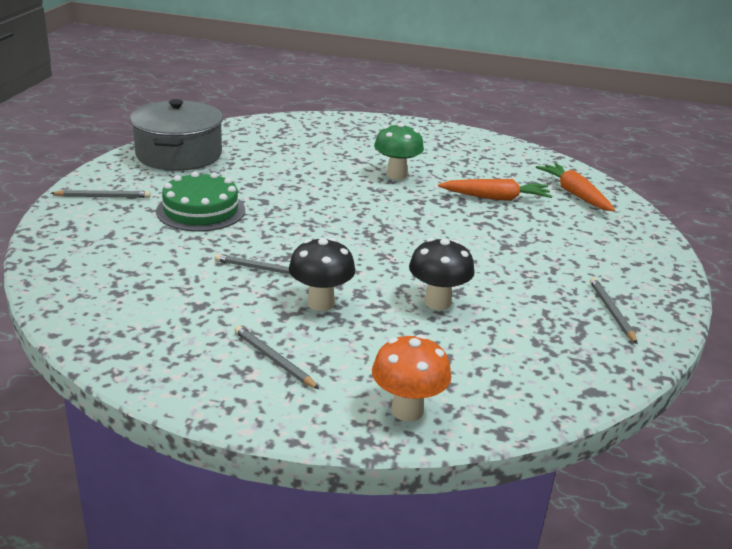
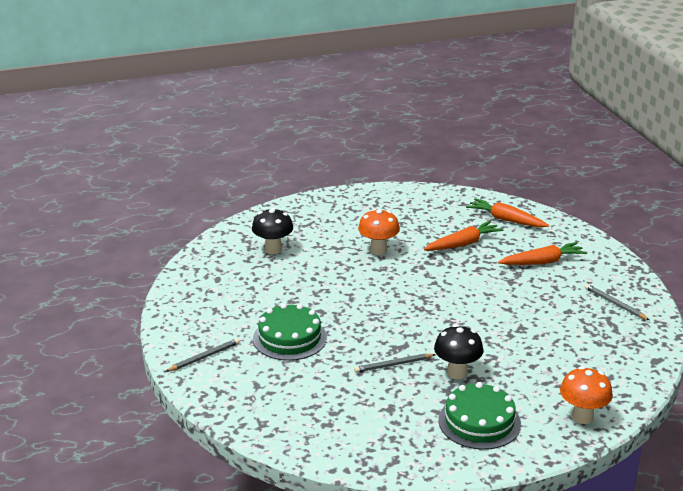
camera: 30 degrees left, 0 degrees up
grey pot [130,99,223,171] -> none
grey pencil [234,325,319,389] -> green cake [438,382,521,450]
green mushroom [374,122,424,179] -> orange mushroom [358,209,400,255]
black mushroom [409,238,475,310] -> black mushroom moved to [252,208,293,254]
none -> orange carrot [498,242,587,265]

